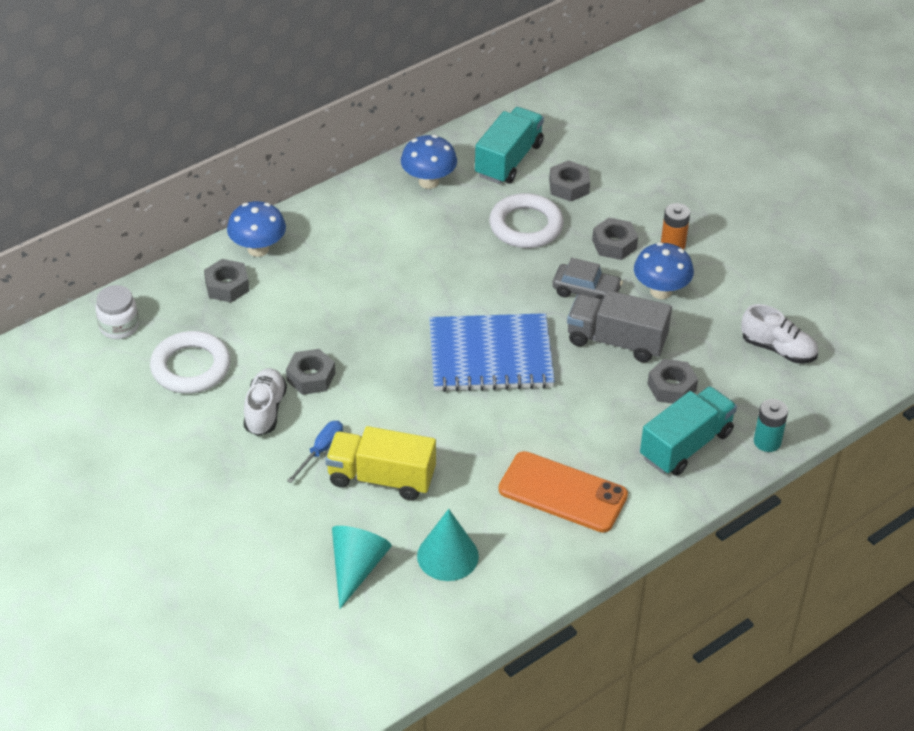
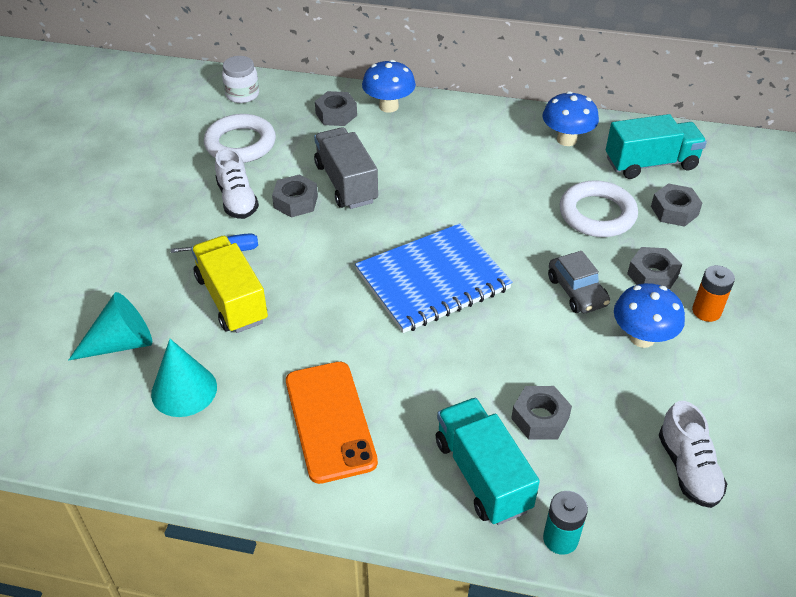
camera: 50 degrees right, 0 degrees up
white shoe [244,368,287,436] -> white shoe turned 105 degrees clockwise [215,148,259,219]
blue notebook [429,313,555,392] -> blue notebook turned 75 degrees counterclockwise [355,223,512,333]
grey truck [567,290,672,363] -> grey truck moved to [314,127,378,209]
turquoise truck [640,386,737,476] -> turquoise truck turned 120 degrees counterclockwise [436,398,540,525]

